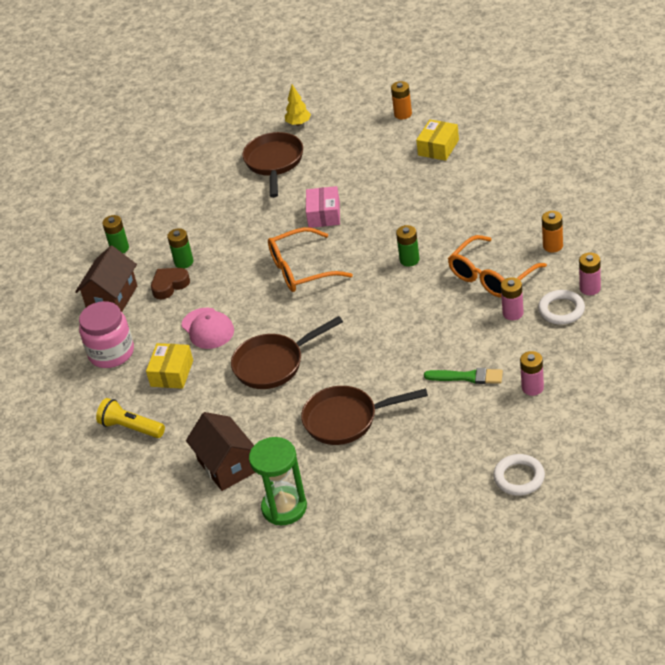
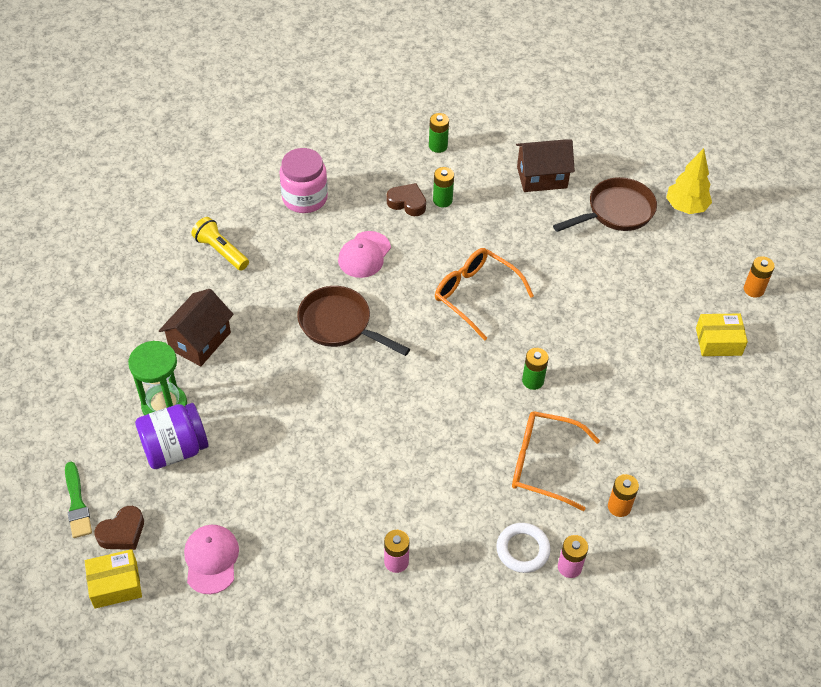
camera: 55 degrees right, 10 degrees up
brown house [75,246,137,312] -> brown house moved to [516,139,575,192]
yellow flashlight [96,398,165,438] -> yellow flashlight turned 45 degrees counterclockwise [191,217,249,271]
yellow box [146,343,193,389] -> yellow box moved to [85,549,142,609]
yellow tree [285,85,311,126] -> yellow tree [666,148,712,214], size x1.52
brown pan [301,386,428,445] -> none
pink box [306,186,340,228] -> none
green brush [424,368,503,384] -> green brush moved to [65,462,92,538]
white ring [493,454,545,496] -> none
pink battery [501,277,524,320] -> none
none -> brown heart [94,506,144,550]
none -> purple jar [135,403,209,469]
none -> pink cap [184,525,239,594]

